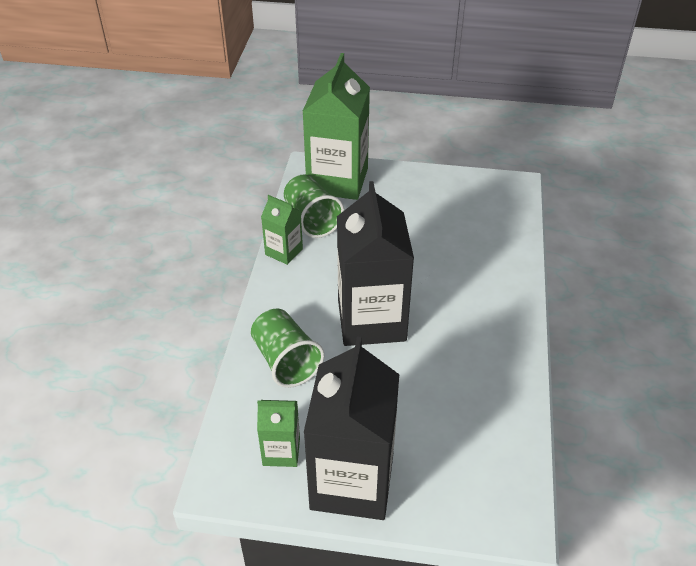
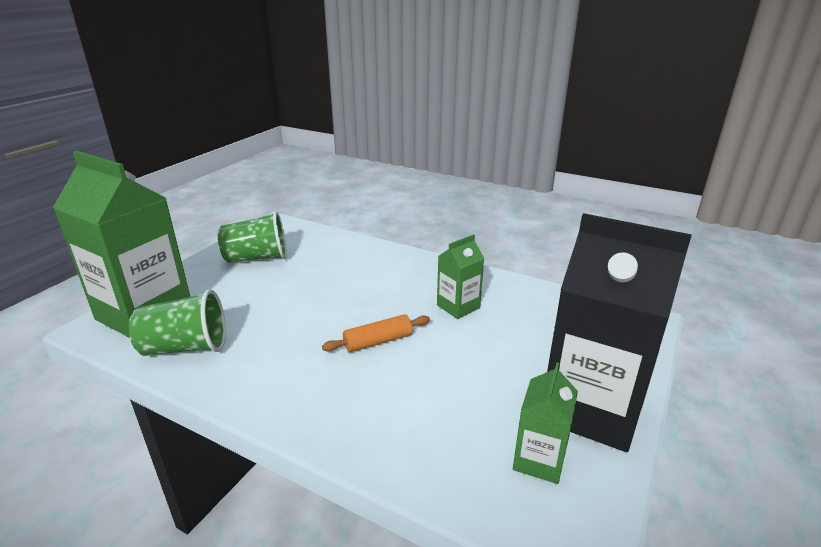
camera: 70 degrees left, 15 degrees down
green cup [251,309,324,388] -> green cup moved to [218,211,287,263]
green carton [261,195,303,265] -> green carton moved to [437,234,484,319]
black carton [337,181,414,346] -> orange rolling pin [322,314,430,352]

